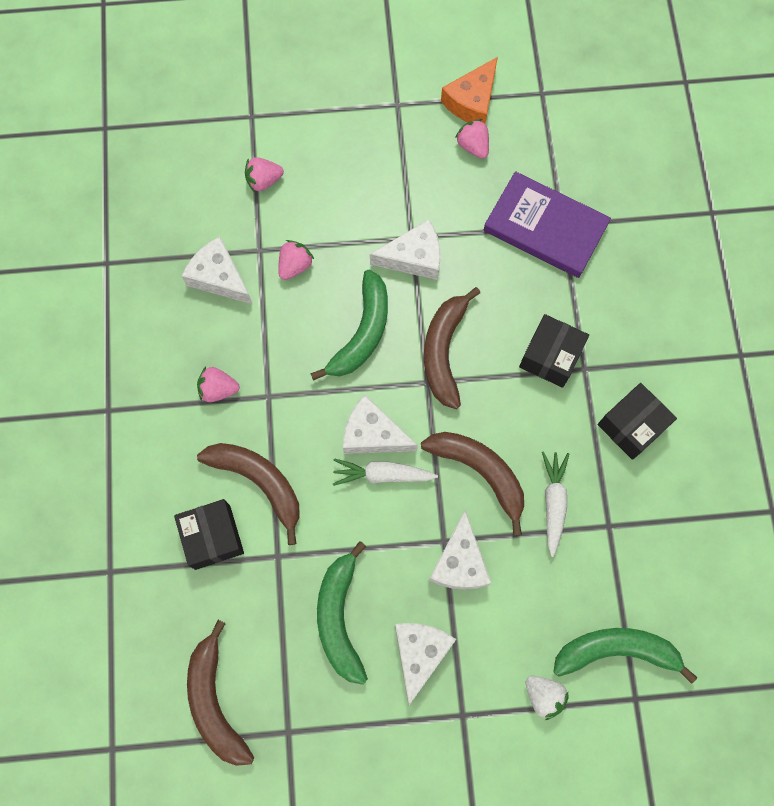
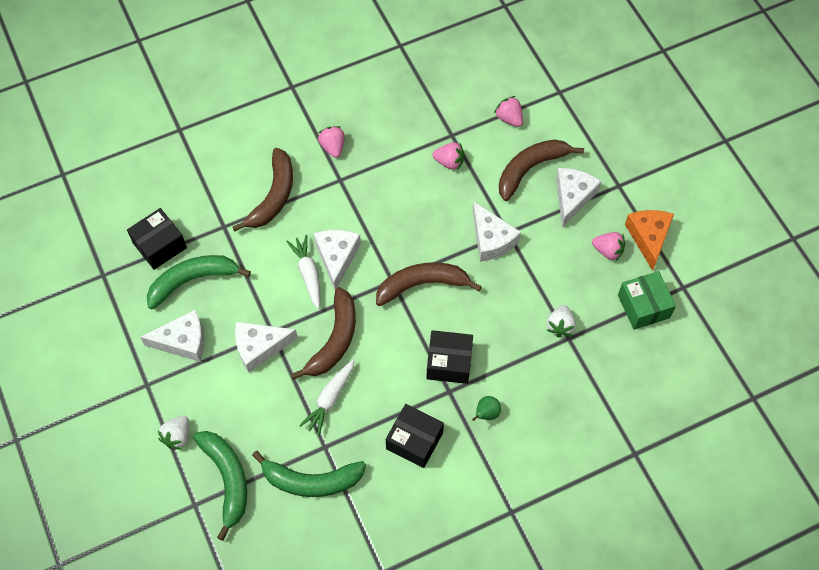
camera: 70 degrees right, 10 degrees down
black box [174,499,244,570] -> black box moved to [127,208,187,270]
white cheese [182,236,252,304] -> white cheese moved to [556,168,602,228]
brown banana [187,620,254,766] -> brown banana moved to [499,139,584,201]
green banana [310,270,388,381] -> green banana moved to [252,451,366,497]
orange cheese [441,57,498,123] -> orange cheese turned 75 degrees clockwise [625,210,674,271]
pink strawberry [455,119,489,159] -> pink strawberry turned 75 degrees clockwise [592,232,625,261]
purple book [484,171,611,278] -> white strawberry [547,305,576,337]
white carrot [542,451,569,557] -> white carrot turned 135 degrees clockwise [299,360,354,436]
none -> green pear [472,396,501,421]
none -> green box [618,271,676,330]

